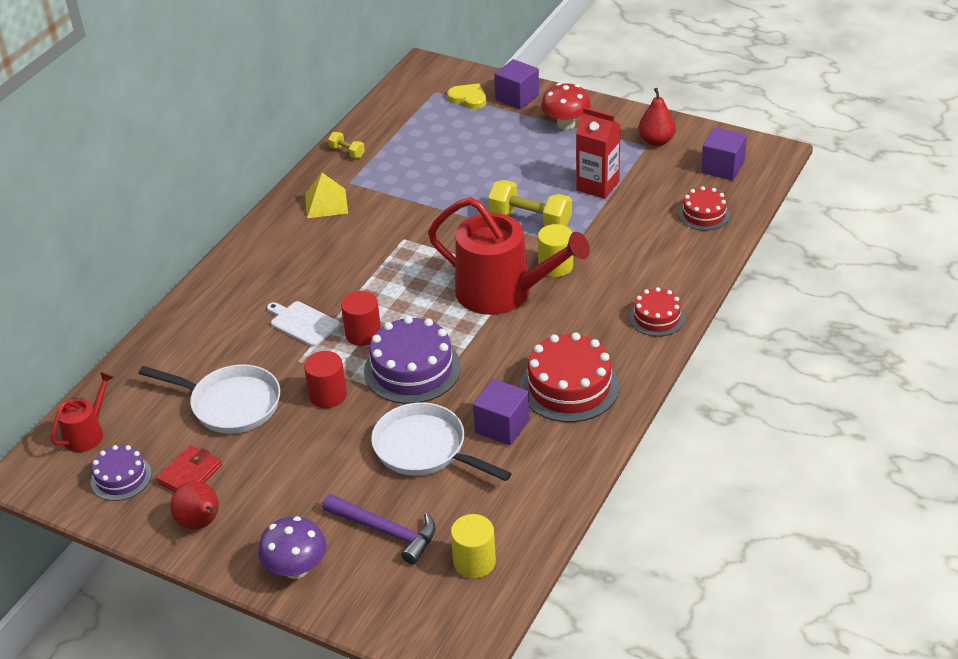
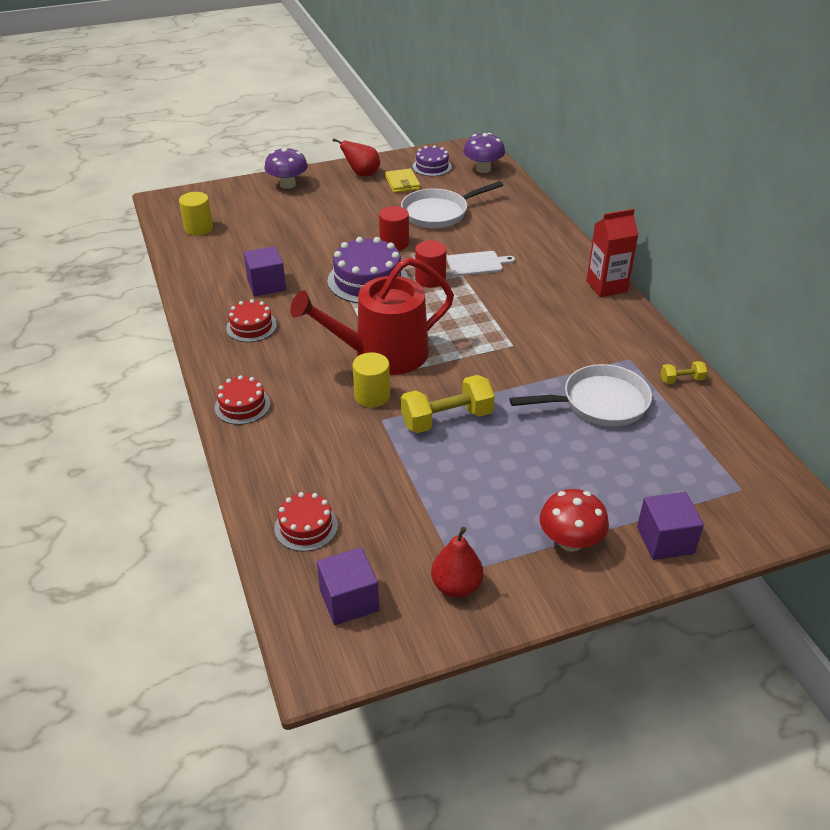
camera: 130 degrees right, 0 degrees up
red watering can [51,372,114,452] -> purple mushroom [463,133,505,173]
red wallet [156,445,222,492] -> yellow wallet [385,168,420,193]
yellow pyramid [305,173,348,218] -> none
purple hammer [322,494,436,565] -> none
white pan [371,402,512,481] -> white pan moved to [510,364,652,426]
yellow heart [447,83,486,109] -> none
red cake [520,332,619,422] -> red cake [226,299,277,342], size x0.58
red carton [576,107,621,199] -> red carton moved to [587,209,638,297]

